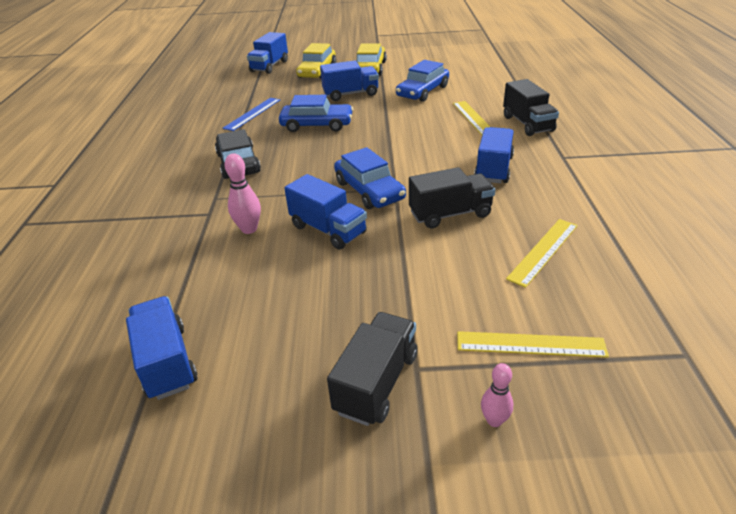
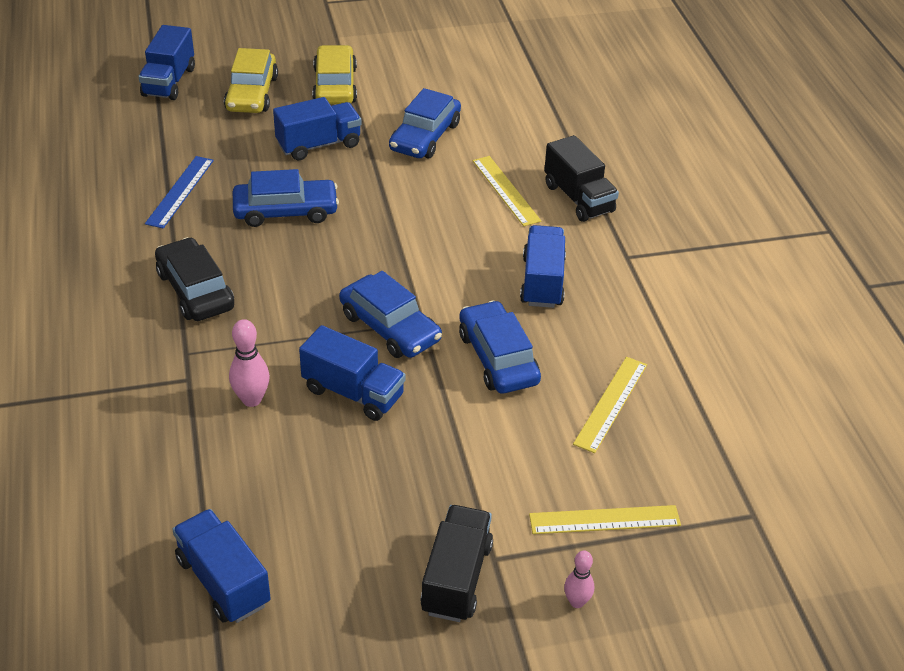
camera: 15 degrees left, 5 degrees up
black truck [409,167,495,228] -> blue car [459,300,541,394]

